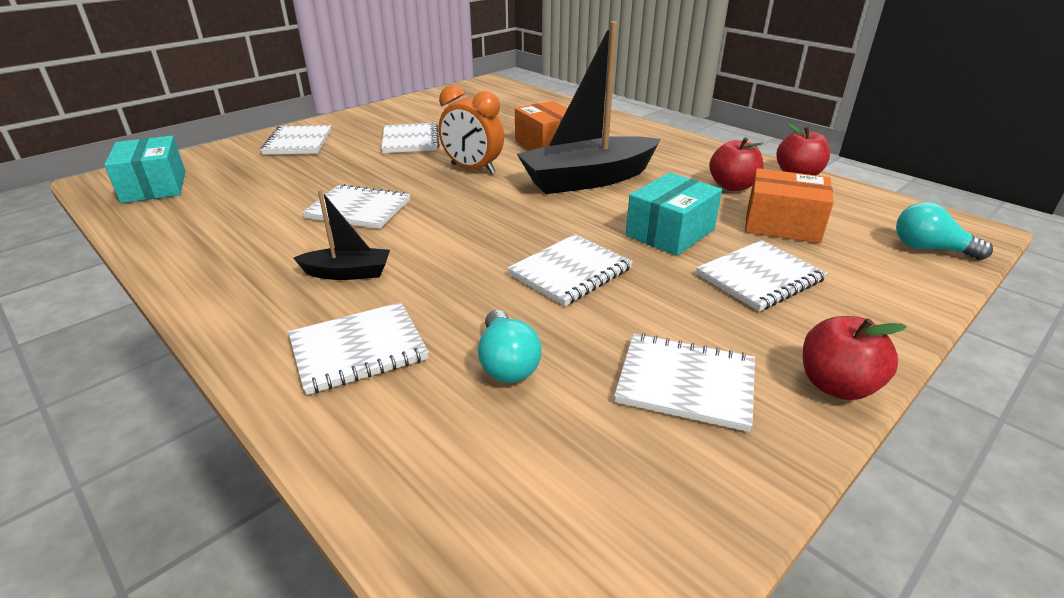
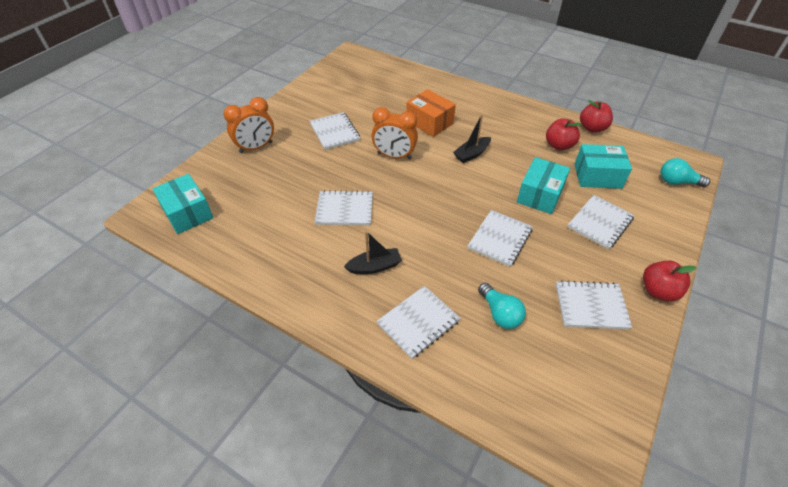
camera: 15 degrees left, 15 degrees up
white notebook [261,125,331,155] -> orange clock [223,97,274,153]
black boat [517,21,661,194] -> black boat [453,114,491,163], size x0.48
orange box [745,168,834,243] -> turquoise box [574,144,632,189]

